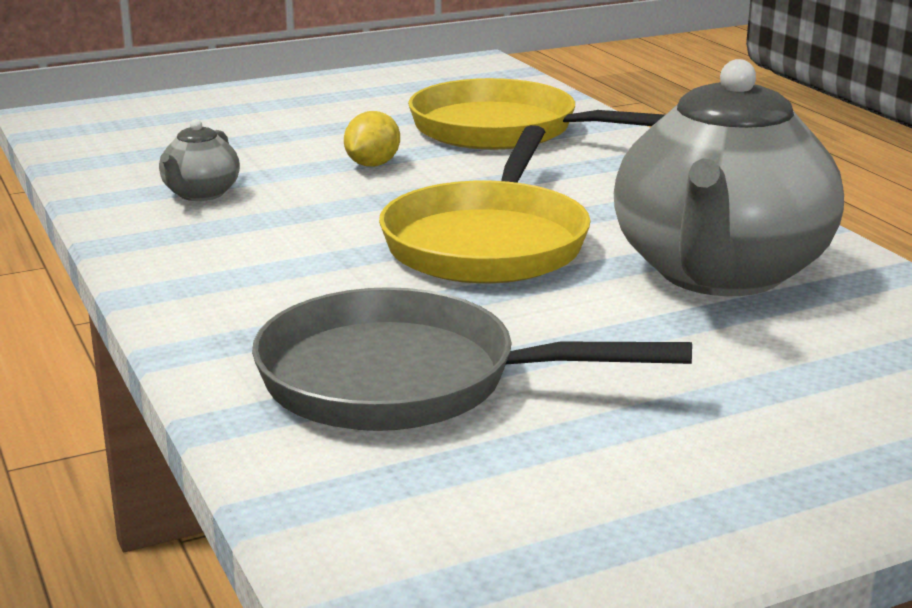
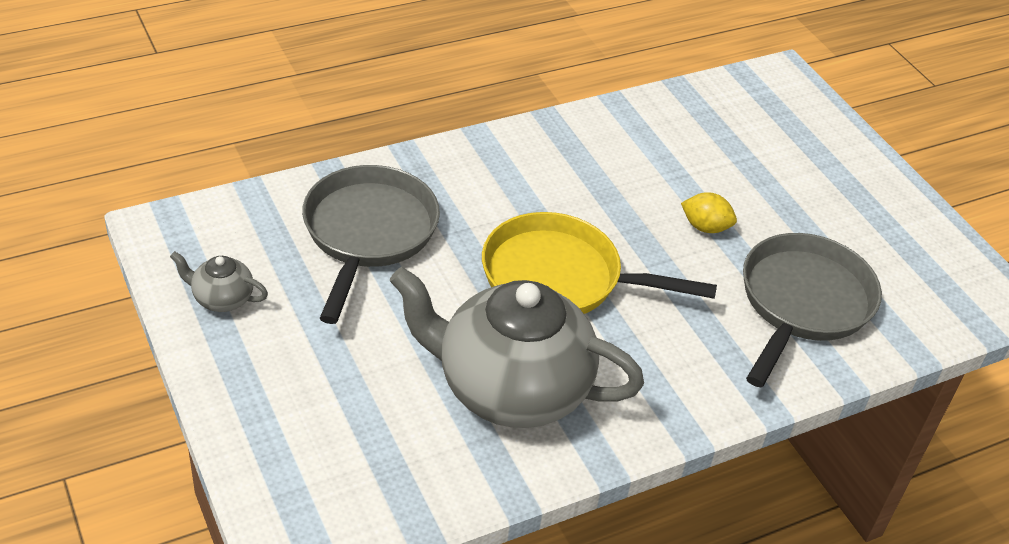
camera: 85 degrees right, 20 degrees up
grey teapot [159,119,240,201] -> grey teapot moved to [170,251,268,312]
yellow pan [408,78,665,150] -> grey pan [743,233,882,387]

